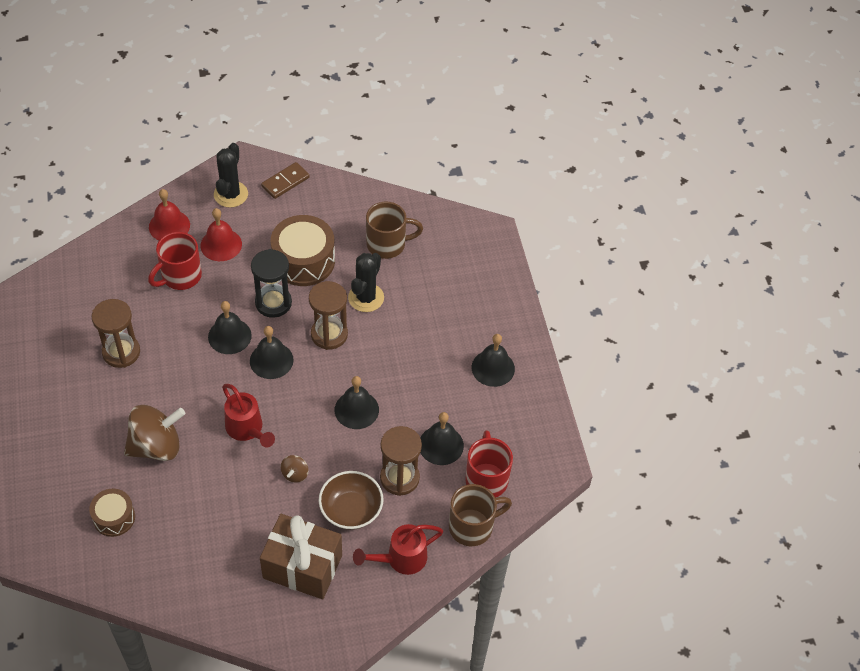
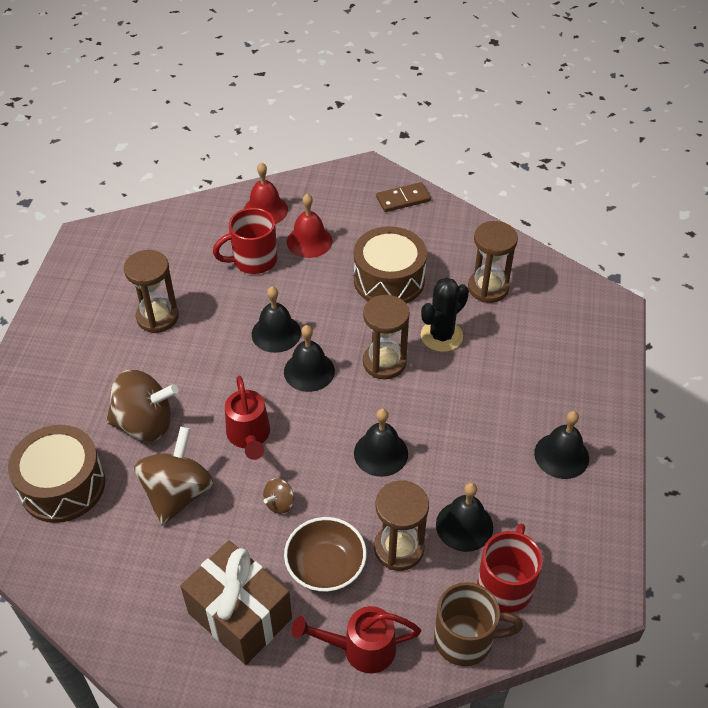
camera: 25 degrees right, 5 degrees down
brown drum [89,489,135,537] -> brown drum [8,425,105,523], size x1.71
black cactus [214,143,248,208] -> none
black hourglass [251,249,292,318] -> none
brown mug [366,202,423,259] -> brown hourglass [468,221,518,303]
none -> brown spinning top [134,427,214,526]

